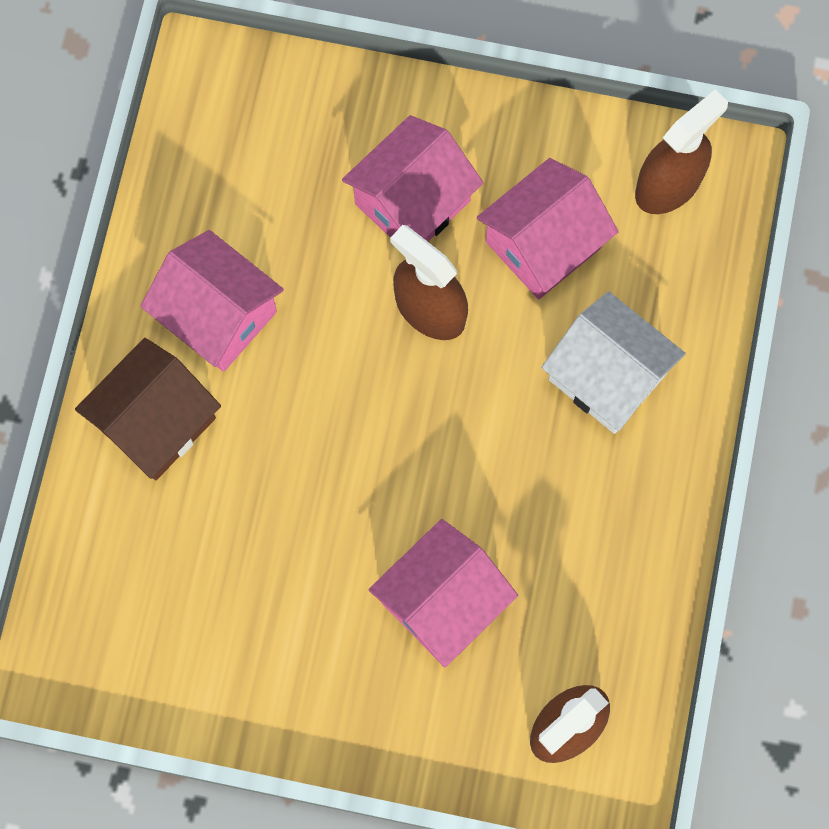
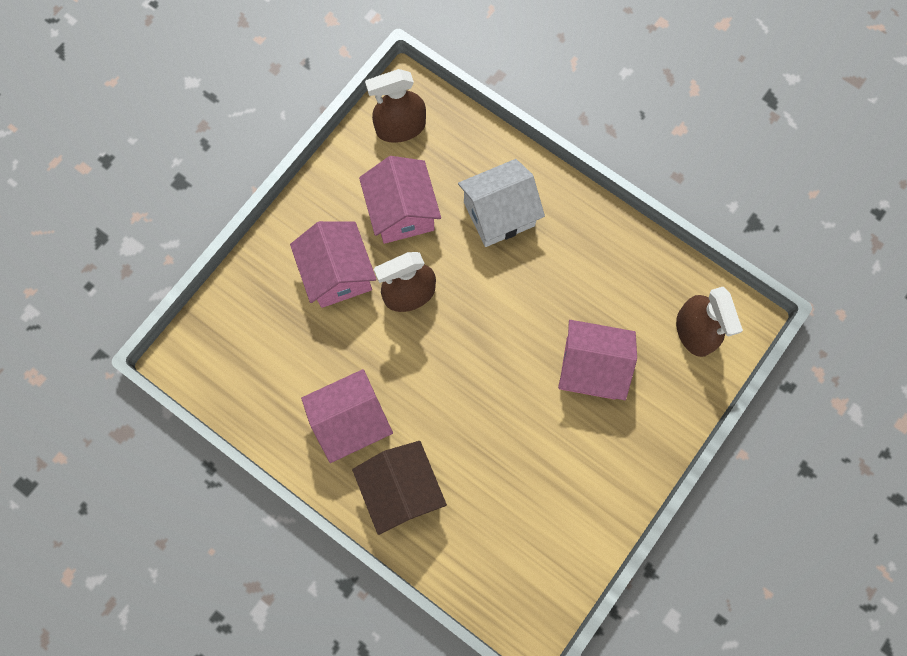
camera: 65 degrees left, 0 degrees up
pink house [369,519,518,668] -> pink house turned 60 degrees counterclockwise [558,320,637,400]
brown spray bottle [635,89,728,214] -> brown spray bottle turned 90 degrees counterclockwise [365,69,426,143]

